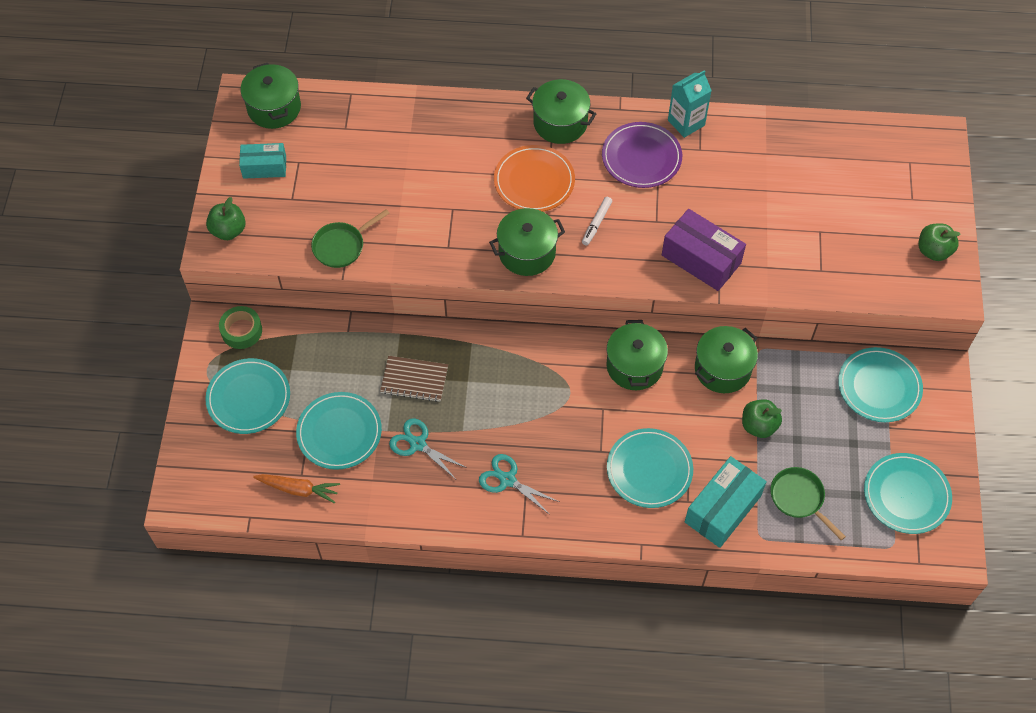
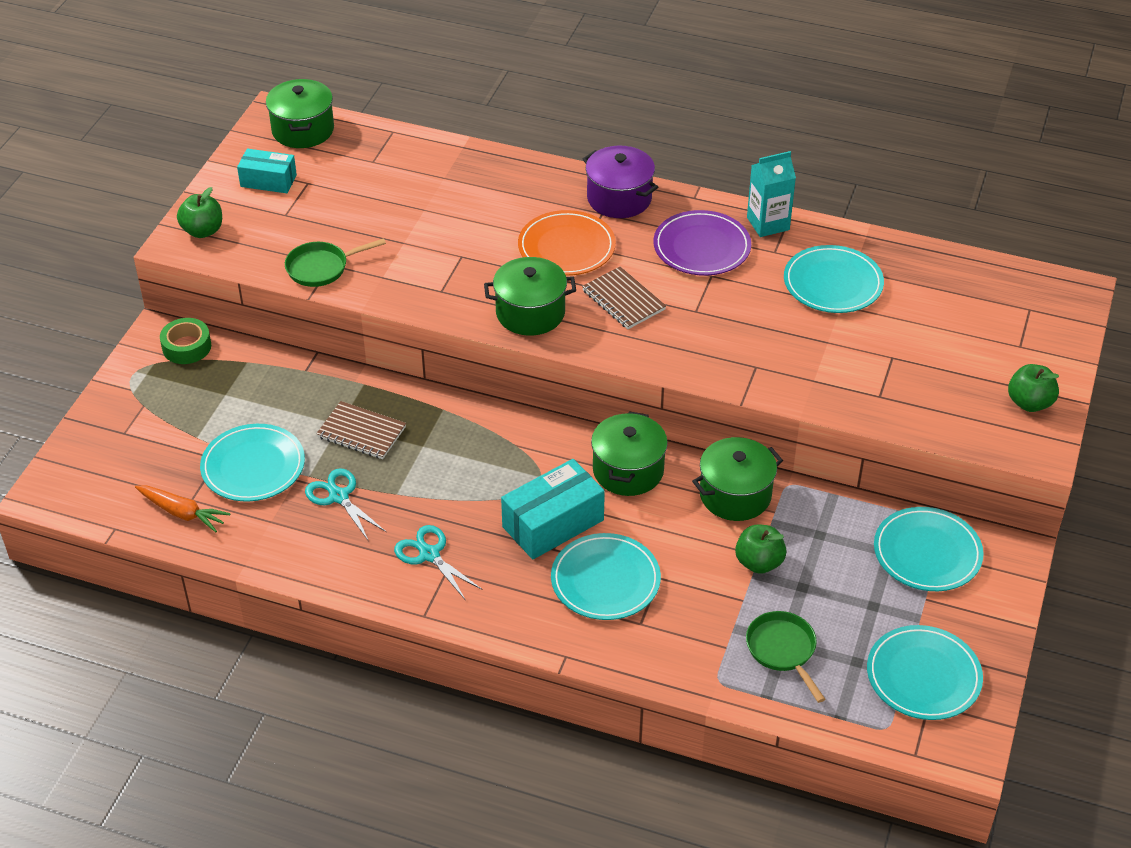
camera: 15 degrees right, 15 degrees down
turquoise plate [205,358,290,434] -> turquoise plate moved to [784,245,884,313]
green pot [526,79,596,144] -> purple pot [583,146,658,218]
white marker [582,197,612,245] -> brown notebook [582,267,666,329]
purple box [662,209,746,291] -> none
turquoise box [685,456,767,548] -> turquoise box moved to [501,459,605,560]

